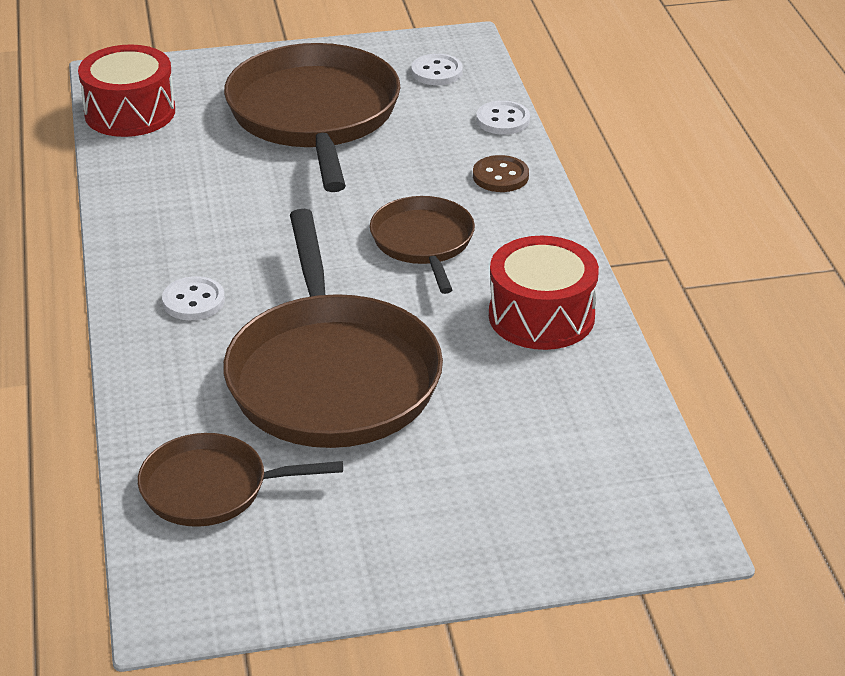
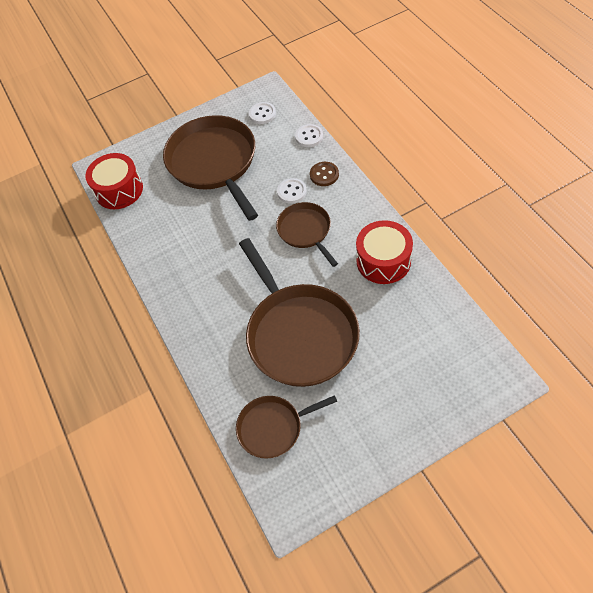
camera: 10 degrees left, 20 degrees up
white button [162,276,225,320] -> white button moved to [277,178,307,204]

